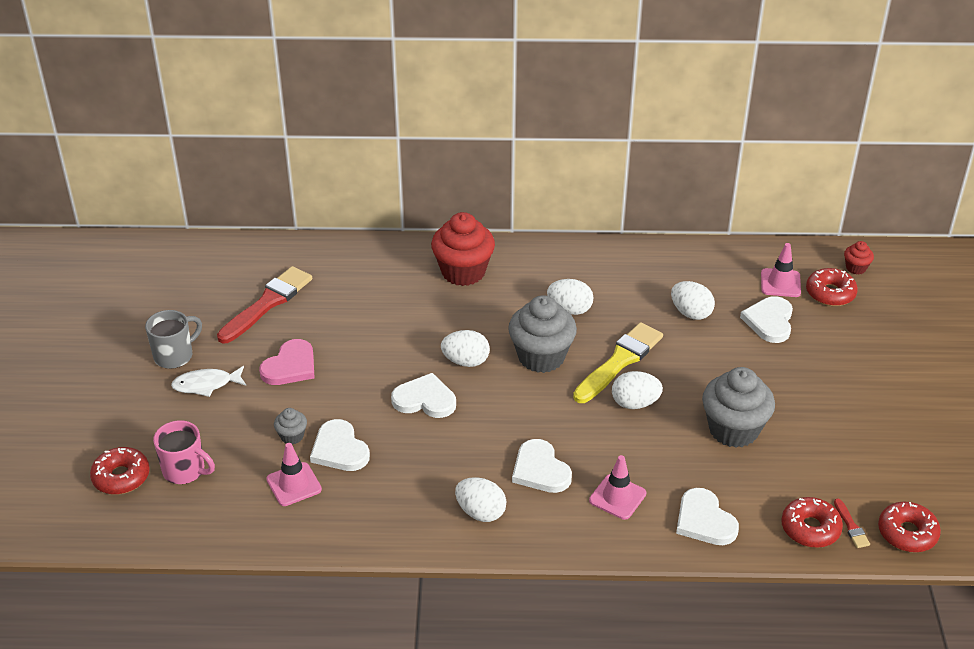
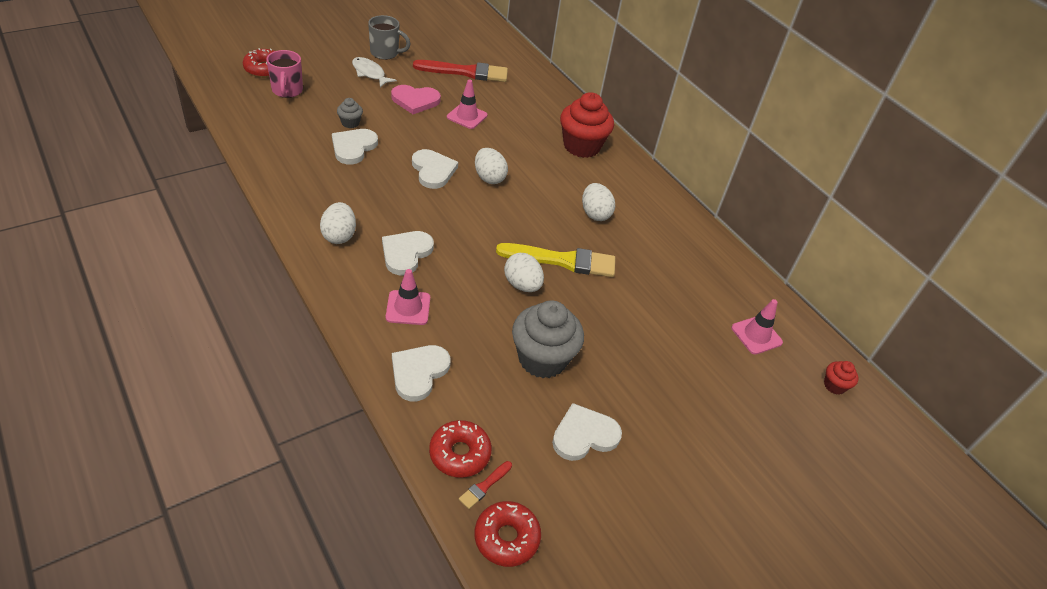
camera: 50 degrees right, 5 degrees up
pink traffic cone [266,443,322,506] -> pink traffic cone moved to [447,80,487,129]
grey cupcake [508,295,577,373] -> none
white egg [671,281,715,320] -> none
white heart [740,296,793,343] -> white heart moved to [552,403,622,461]
red donut [806,268,858,306] -> none

